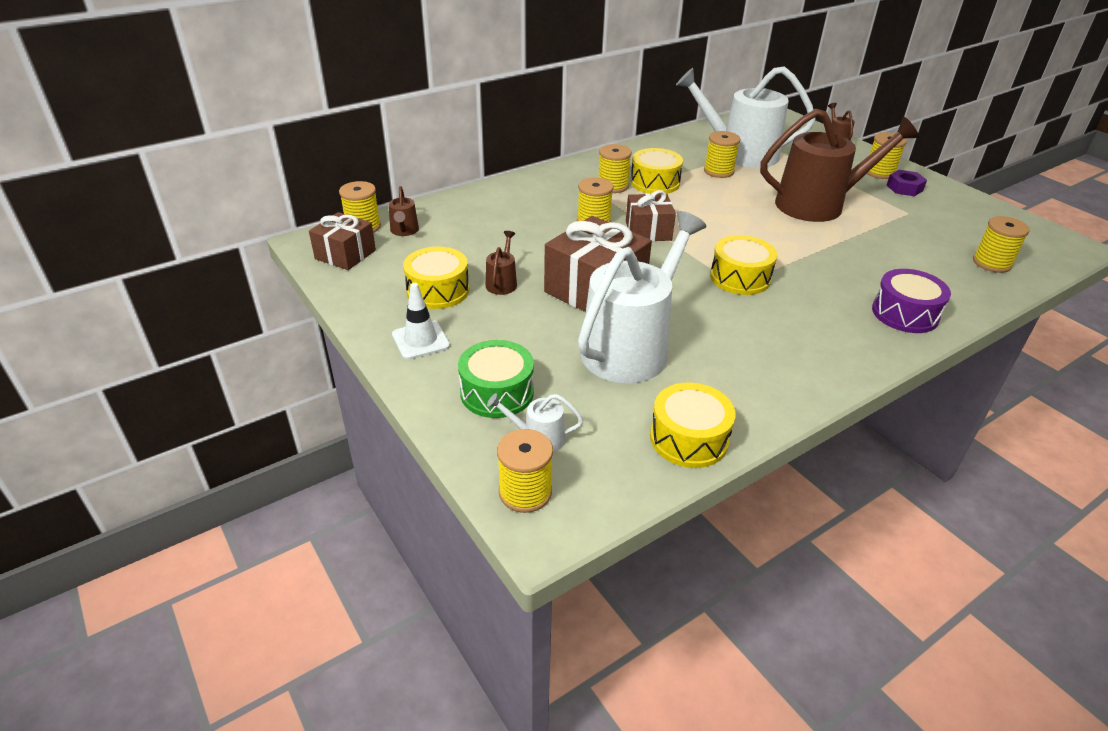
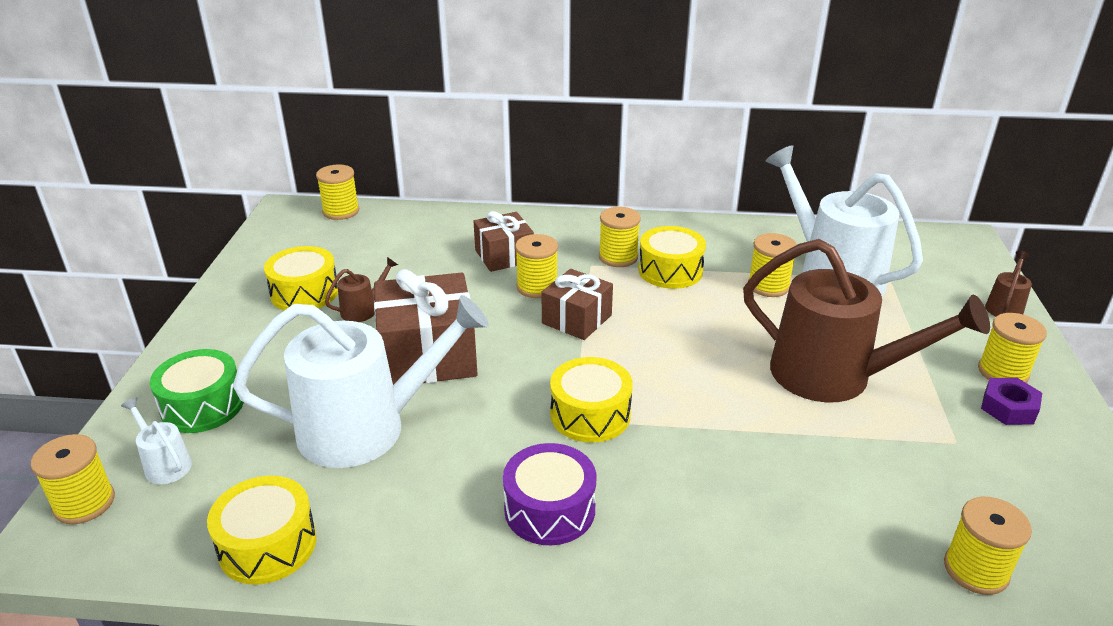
camera: 40 degrees right, 5 degrees down
brown gift [309,212,376,270] -> brown gift moved to [473,211,534,272]
brown watering can [389,186,419,236] -> none
white traffic cone [392,283,450,360] -> none
purple drum [872,269,951,333] -> purple drum moved to [503,443,596,545]

